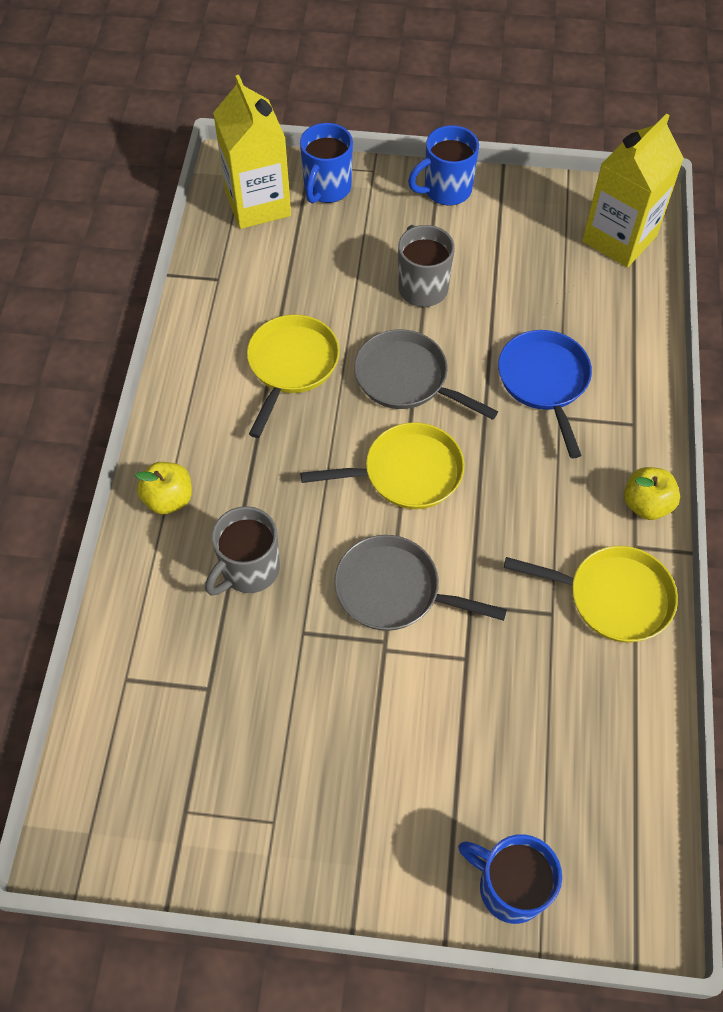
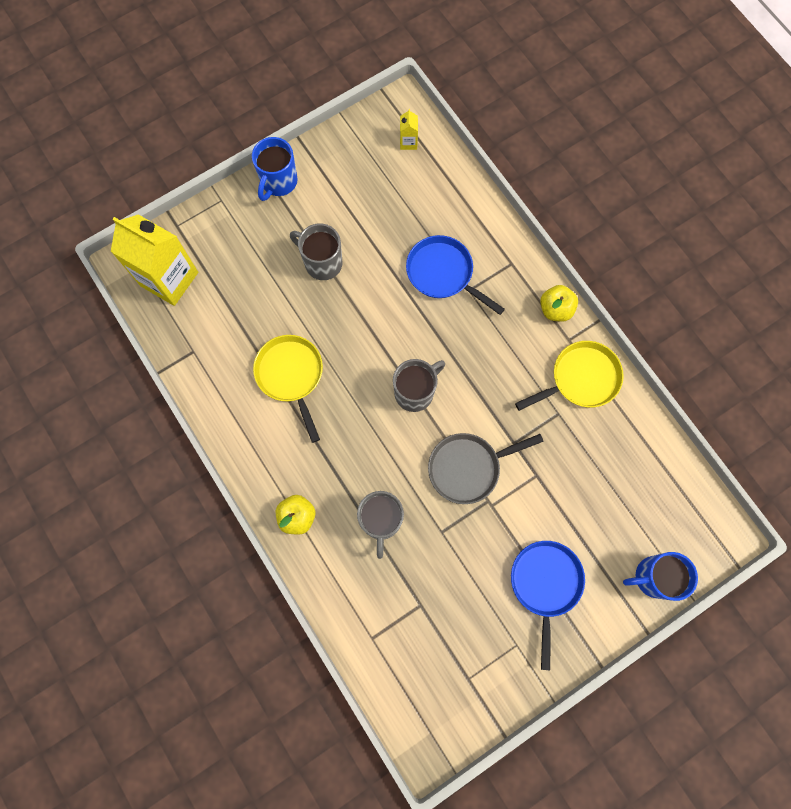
camera: 40 degrees left, 15 degrees up
blue mug [300,123,353,204] -> none
yellow pan [300,422,465,509] -> grey mug [393,359,445,412]
grey pan [354,329,498,420] -> none
yellow carton [582,113,684,268] -> yellow carton [400,109,418,150], size x0.42
none -> blue pan [511,541,585,670]

